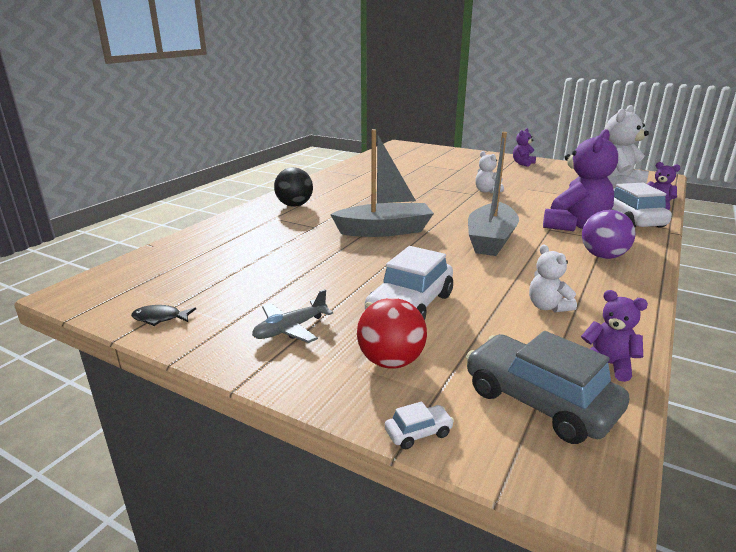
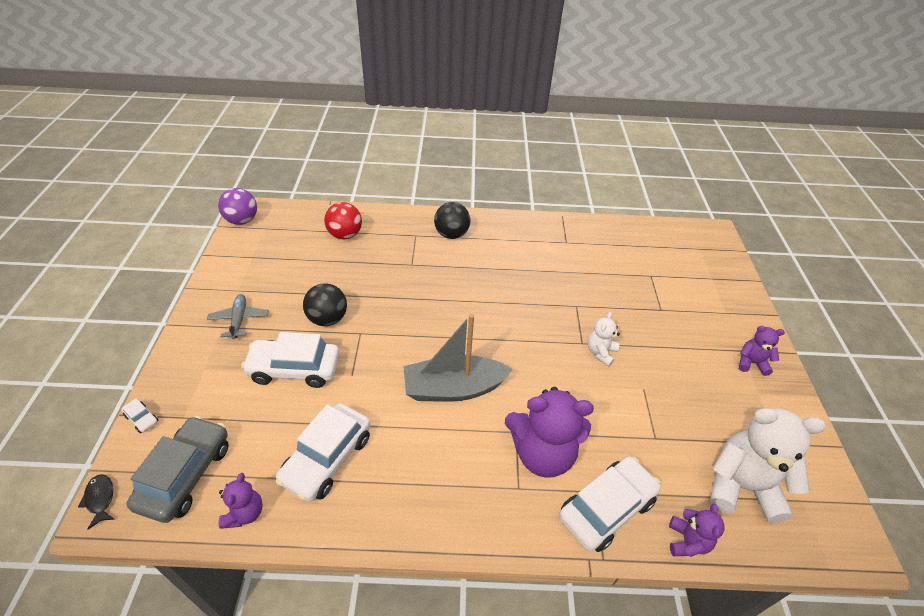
camera: 60 degrees right, 20 degrees up
black fish [131,305,196,326] -> black fish moved to [78,474,114,530]
grey plane [252,289,333,343] -> grey plane turned 60 degrees clockwise [207,294,269,339]
grey boat [330,129,434,237] -> none
red ball [357,298,427,369] -> red ball moved to [324,202,362,239]
white teddy bear [529,244,577,313] -> white car [275,403,370,502]
purple ball [582,210,636,259] -> purple ball moved to [218,188,257,225]
none -> black ball [303,283,347,326]

